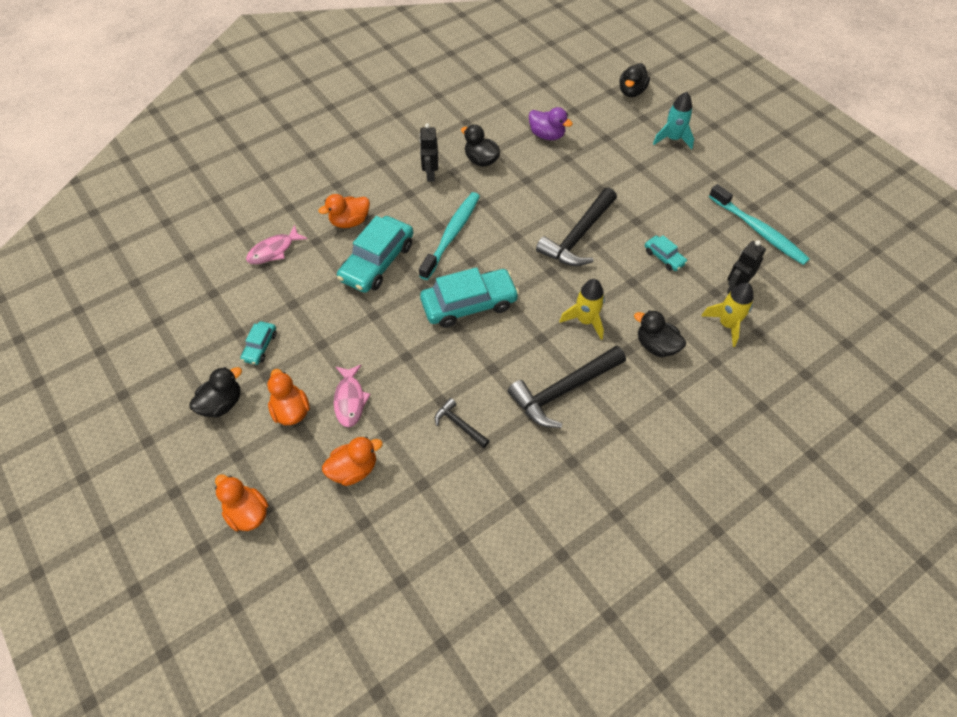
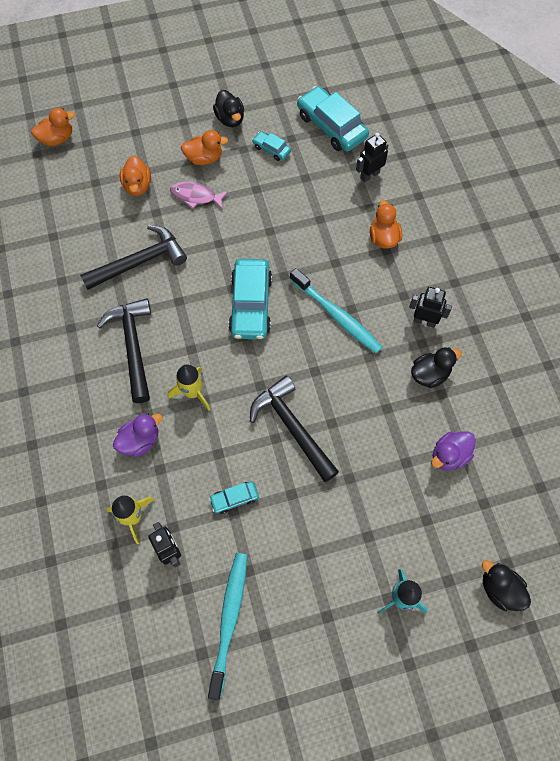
camera: 110 degrees right, 10 degrees up
orange duck [215,474,268,531] -> orange duck moved to [31,108,75,146]
pink fish [246,225,307,264] -> black robot [356,133,389,182]
turquoise car [337,216,413,293] -> turquoise car moved to [297,86,369,152]
black hammer [435,398,489,448] -> black hammer [80,225,187,290], size x2.02
black duck [634,310,686,357] -> purple duck [113,413,162,457]
turquoise toothbrush [709,184,810,265] -> turquoise toothbrush turned 120 degrees clockwise [208,553,247,700]

